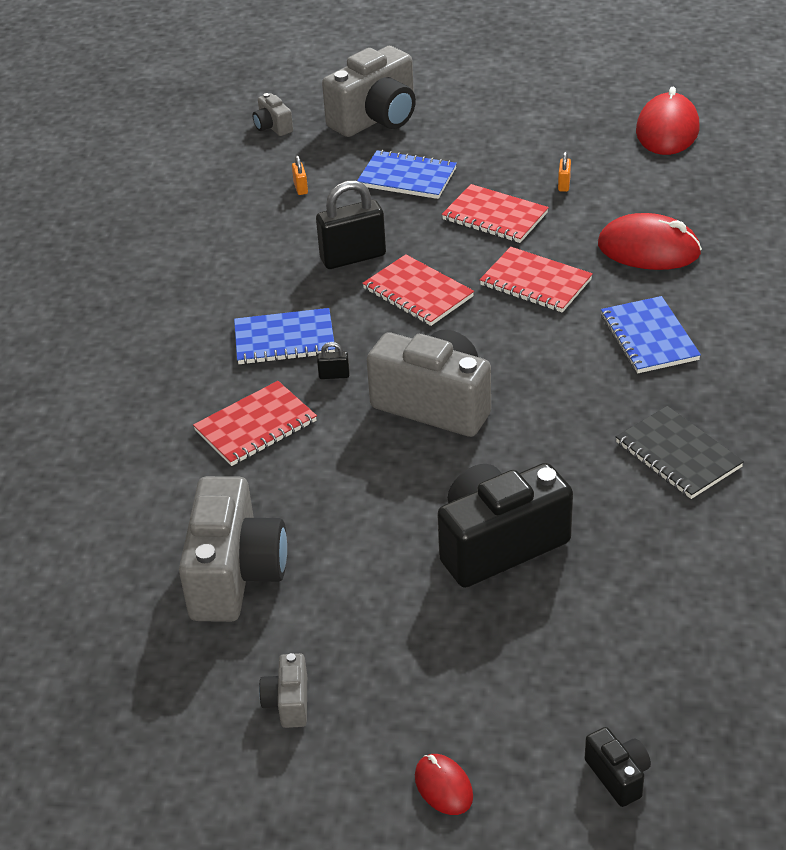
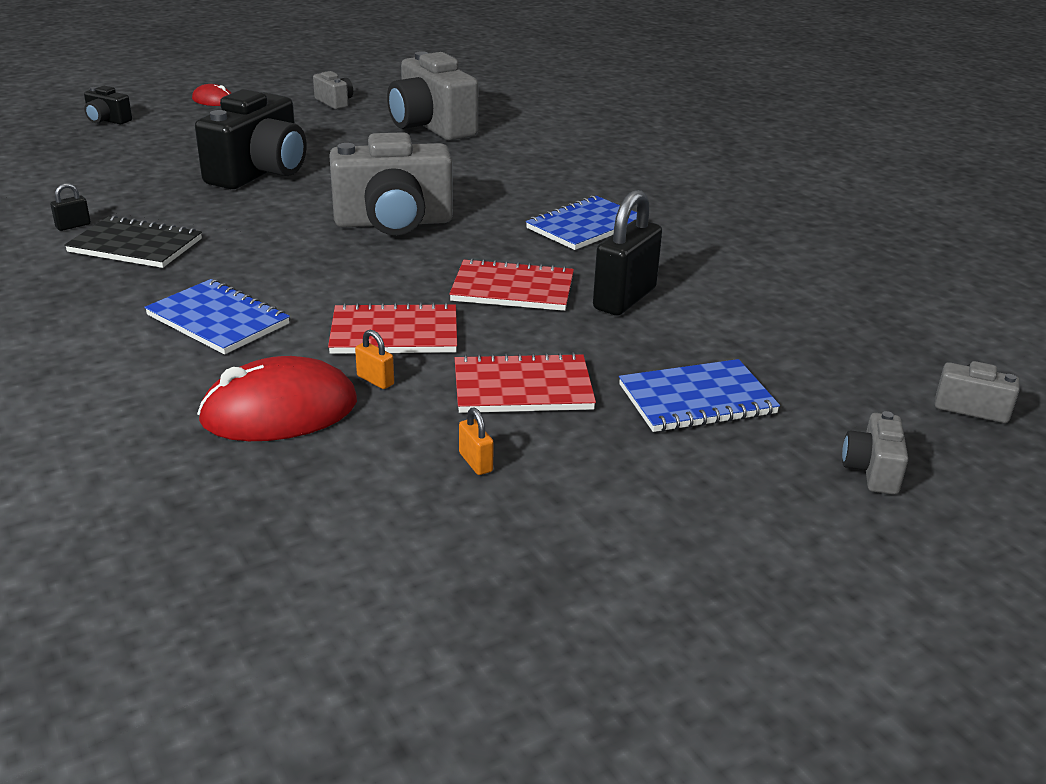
camera: 140 degrees right, 10 degrees down
red notebook [193,381,317,466] -> none
orange padlock [292,155,308,195] -> orange padlock moved to [355,330,394,389]
black padlock [317,342,350,379] -> black padlock moved to [50,183,91,231]
grey camera [322,46,416,137] -> grey camera [842,411,908,495], size x0.46
red mouse [636,87,699,155] -> none

